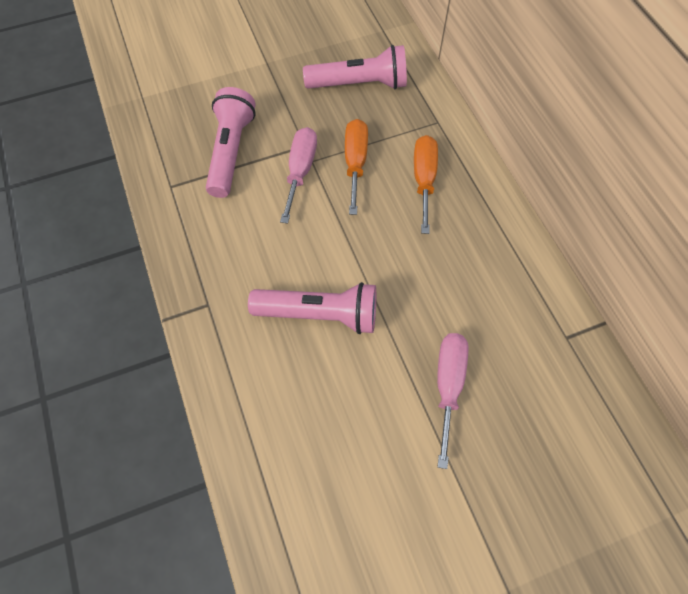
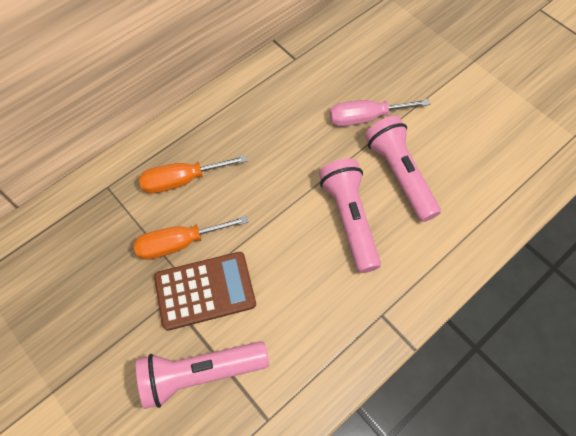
camera: 110 degrees left, 0 degrees up
pink screwdriver [280,127,317,224] -> brown calculator [154,252,256,331]
pink flashlight [303,45,407,89] -> pink flashlight moved to [365,116,441,222]

